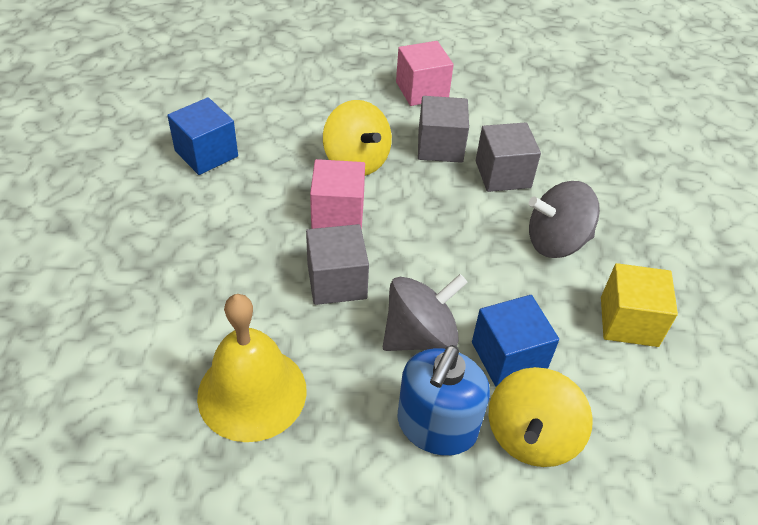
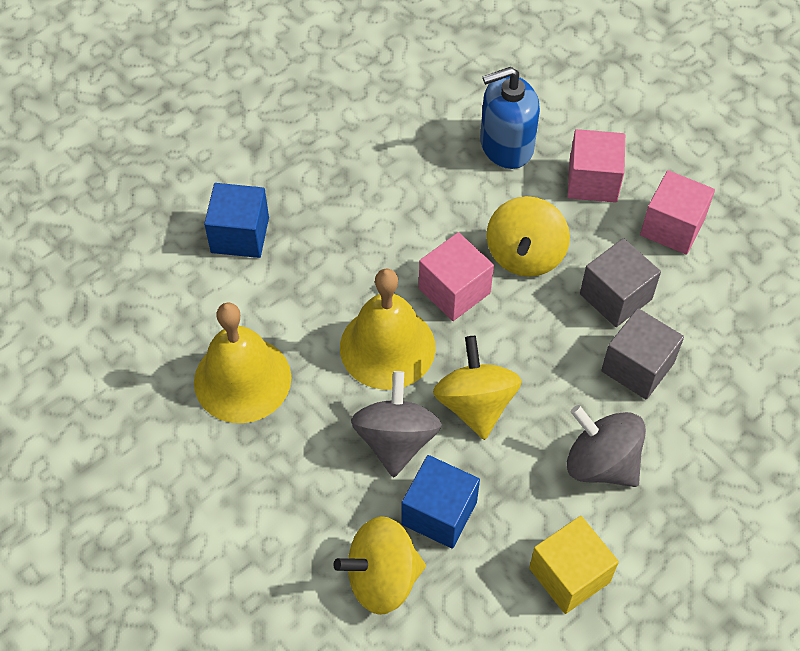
camera: 50 degrees right, 10 degrees up
blue cube [167,97,238,175] -> blue cube moved to [204,183,269,258]
grey cube [306,224,369,305] -> yellow bell [340,268,436,390]
grey spinning top [383,274,468,351] -> grey spinning top turned 105 degrees counterclockwise [351,371,442,477]
blue soap dispenser [398,345,490,456] -> blue soap dispenser moved to [480,67,540,169]
none -> yellow spinning top [433,336,522,440]
none -> pink cube [568,129,625,203]

